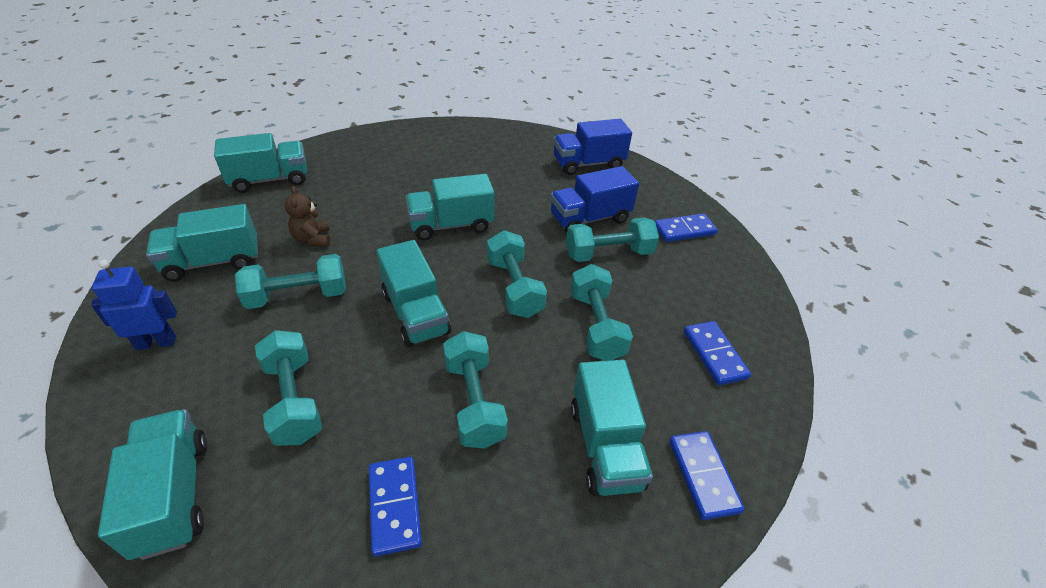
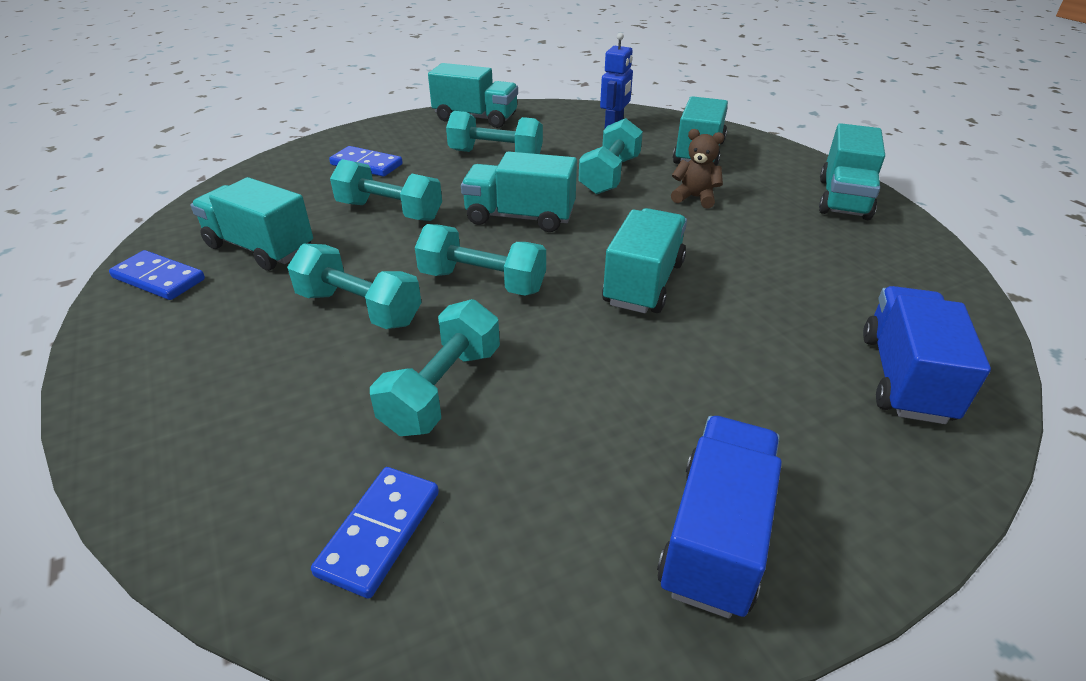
camera: 130 degrees right, 5 degrees down
blue truck [550,166,639,233] -> blue truck moved to [863,286,991,424]
blue domino [684,321,751,385] -> none

